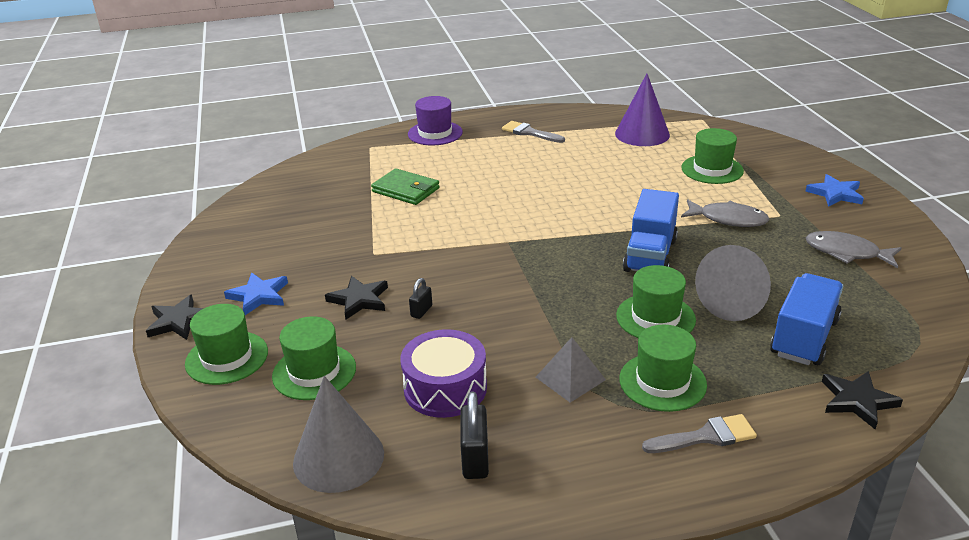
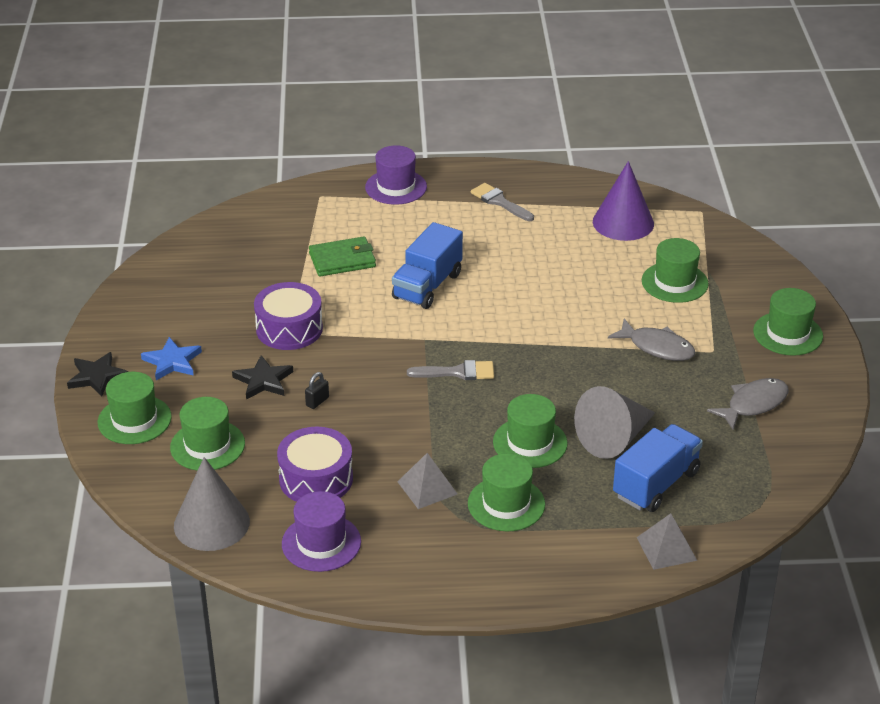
camera: 10 degrees right, 5 degrees up
green wallet [371,168,440,205] -> green wallet turned 60 degrees counterclockwise [309,236,376,276]
black padlock [460,391,489,479] -> purple hat [282,491,361,572]
blue truck [623,189,679,272] -> blue truck moved to [392,222,463,309]
grey brush [642,414,757,453] -> grey brush moved to [407,360,494,380]
blue star [805,174,864,207] -> green hat [753,288,823,356]
grey fish [806,231,901,268] -> grey fish turned 105 degrees clockwise [707,378,789,430]
black star [822,371,903,429] -> grey pyramid [637,513,697,570]
none -> purple drum [254,282,323,350]

